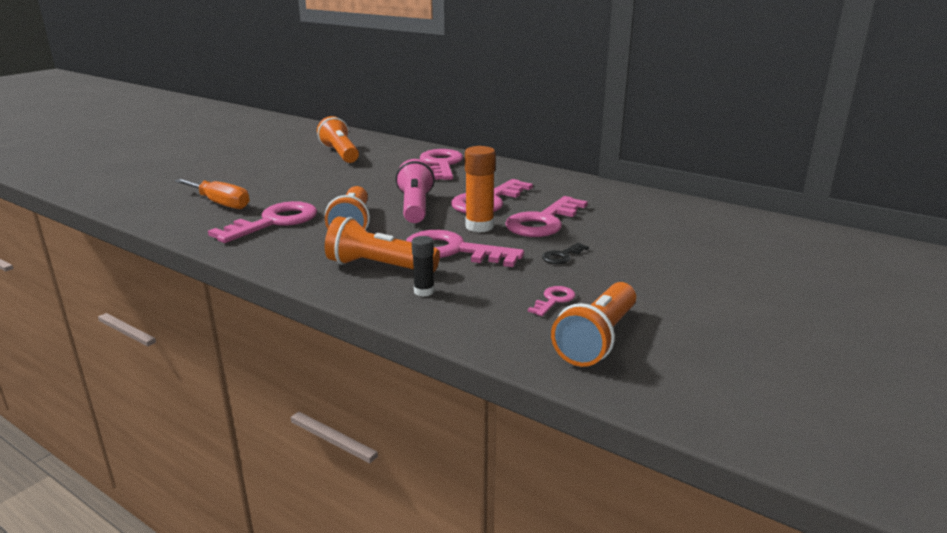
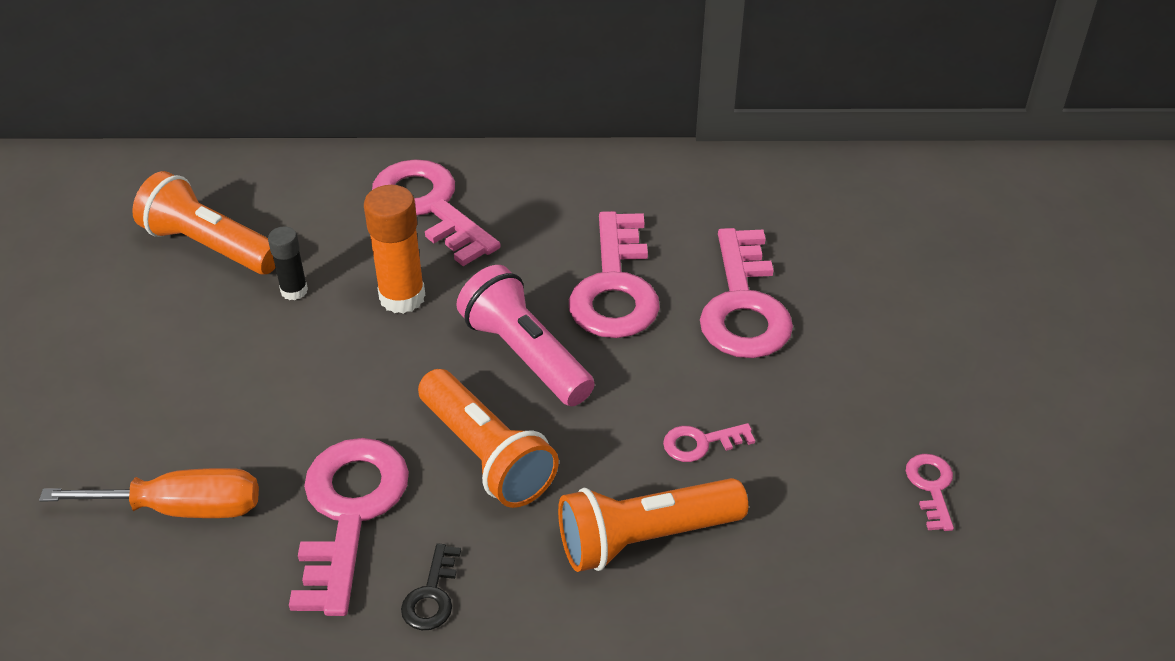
camera: 35 degrees left, 20 degrees up
pink key [406,230,524,267] -> pink key [663,423,755,462], size x0.46
black glue stick [412,236,434,296] -> black glue stick moved to [268,226,308,300]
orange glue stick [465,146,496,232] -> orange glue stick moved to [364,185,425,314]
black key [542,243,589,264] -> black key moved to [401,544,461,630]
orange flashlight [551,282,636,367] -> none

